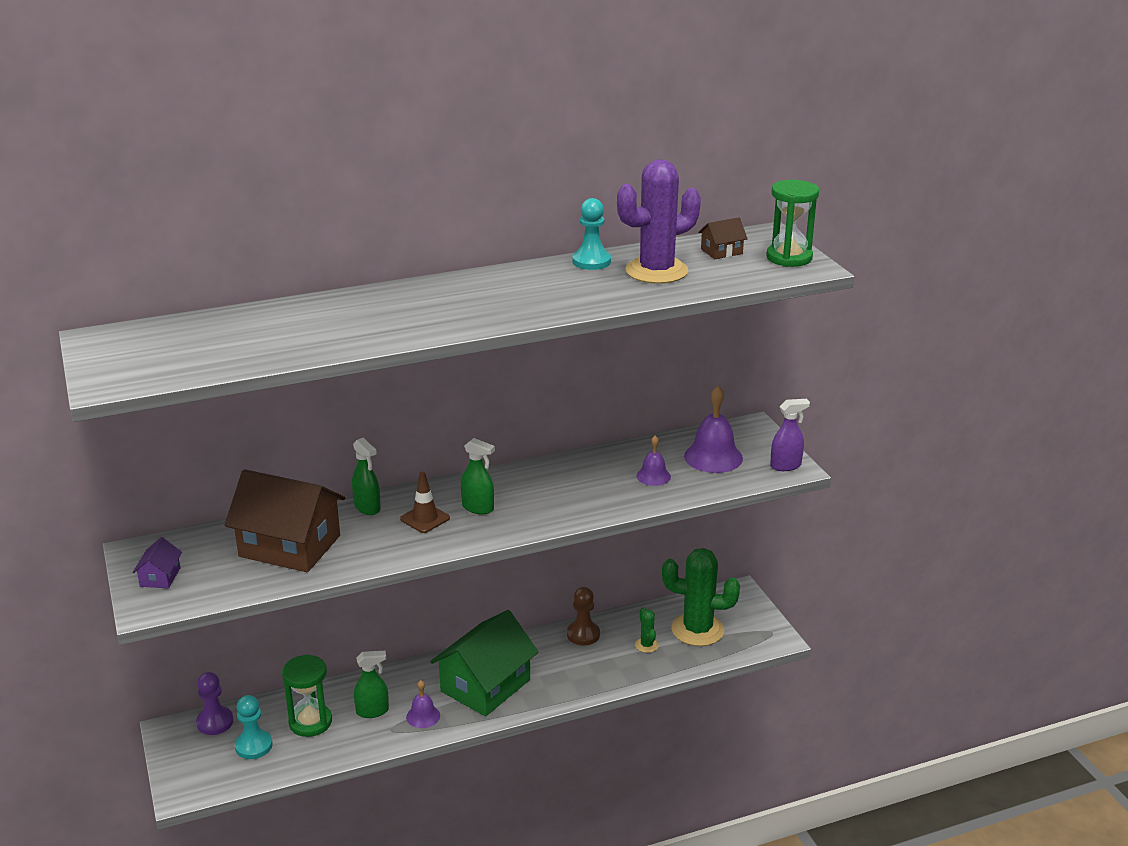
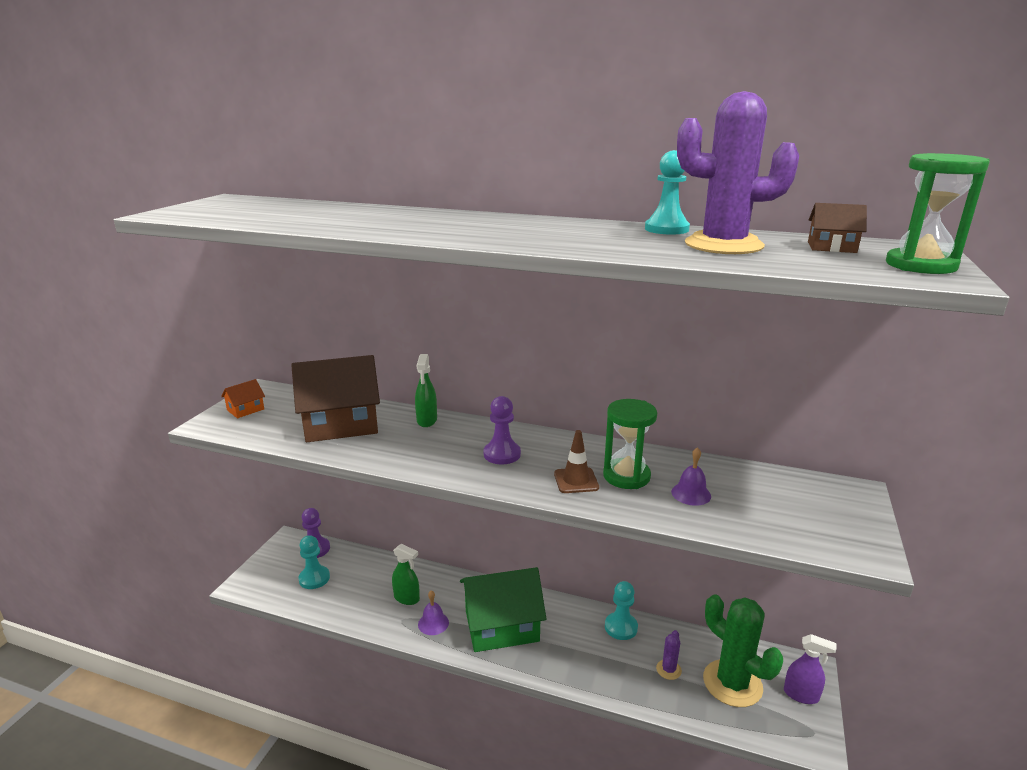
camera: 40 degrees right, 5 degrees down
purple house [132,537,182,588] -> orange house [221,379,265,418]
brown house [224,469,345,572] -> brown house turned 75 degrees counterclockwise [291,355,380,442]
green hourglass [282,654,332,737] -> green hourglass moved to [603,399,657,489]
brown traffic cone [400,472,450,533] -> brown traffic cone moved to [554,430,599,493]
green spray bottle [461,438,495,514] -> purple pawn [484,396,521,464]
brown pawn [567,587,600,645] -> turquoise pawn [605,581,638,640]
green cactus [635,607,659,653] -> purple cactus [656,630,682,680]
purple bell [684,386,743,473] -> none
purple spray bottle [770,399,810,471] -> purple spray bottle moved to [784,634,837,704]

